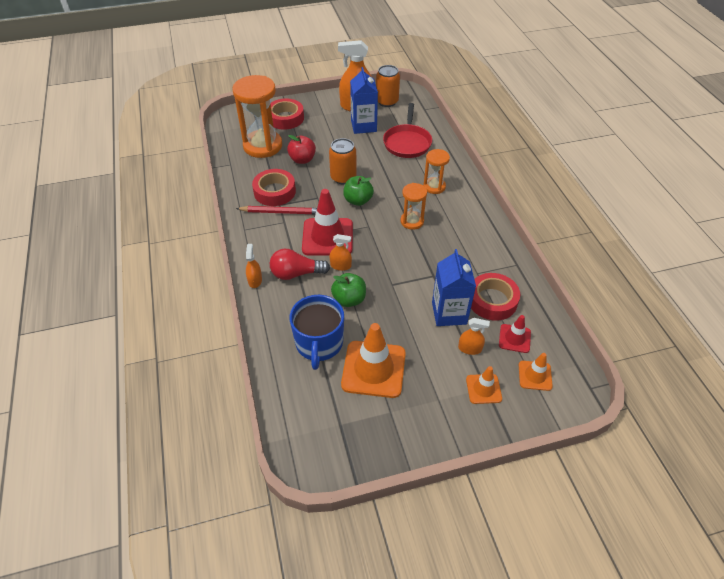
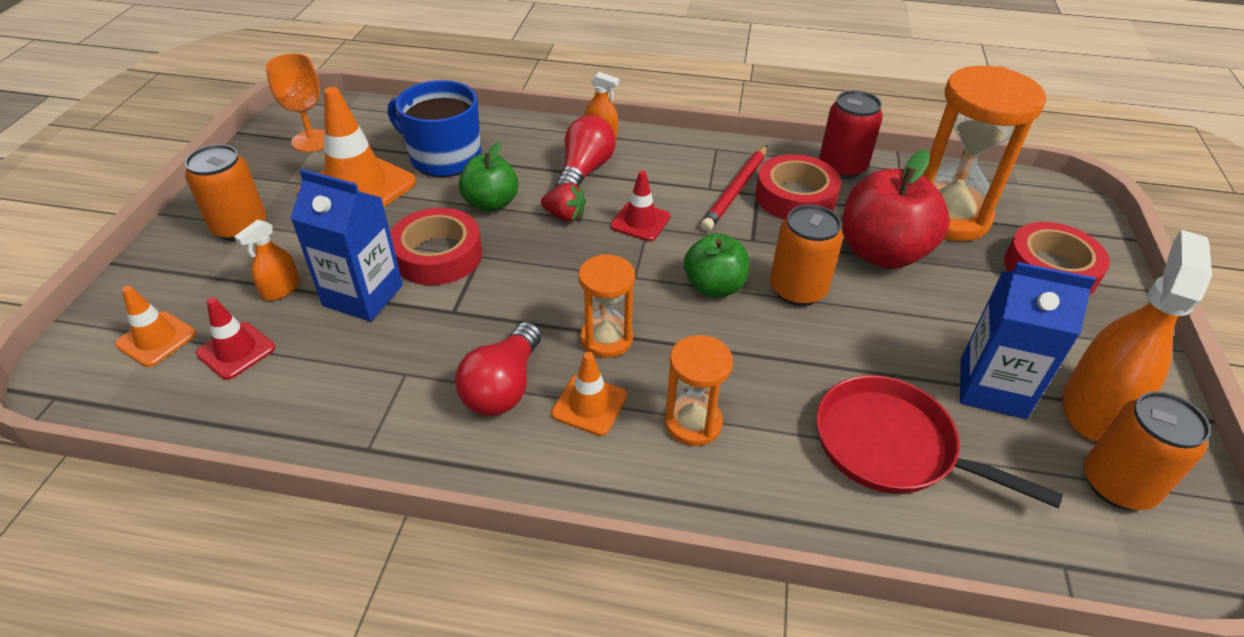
camera: 115 degrees right, 5 degrees down
red apple [287,135,316,164] -> red apple [842,149,950,269], size x1.62
red traffic cone [302,189,353,256] -> red traffic cone [610,171,671,241], size x0.53
orange spray bottle [330,234,352,271] -> red strawberry [541,182,586,222]
orange traffic cone [466,366,502,404] -> orange traffic cone moved to [551,352,627,436]
red tape [471,273,520,321] -> red tape moved to [390,208,482,285]
none -> orange can [185,144,266,241]
none -> orange goblet [266,53,324,152]
none -> red light bulb [455,322,541,416]
none -> red can [819,90,883,179]

